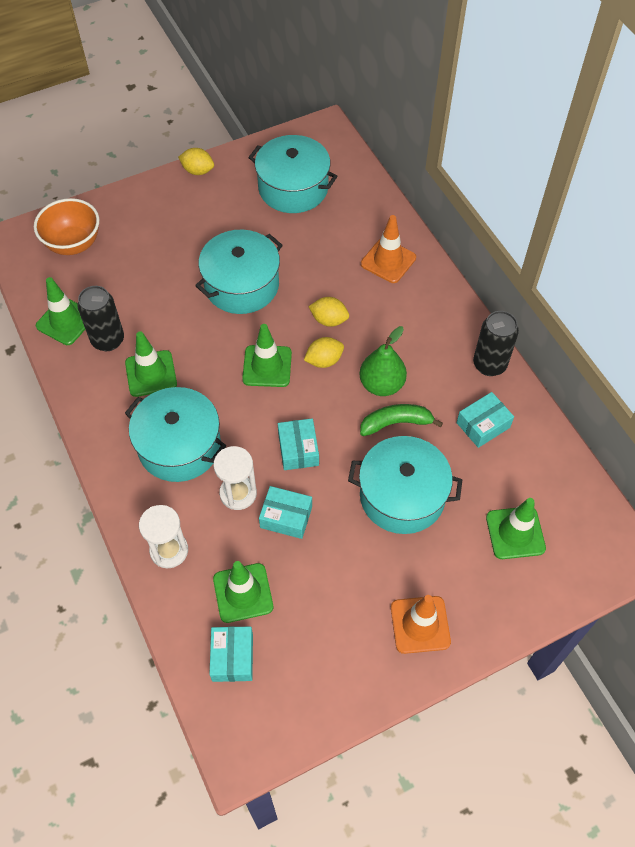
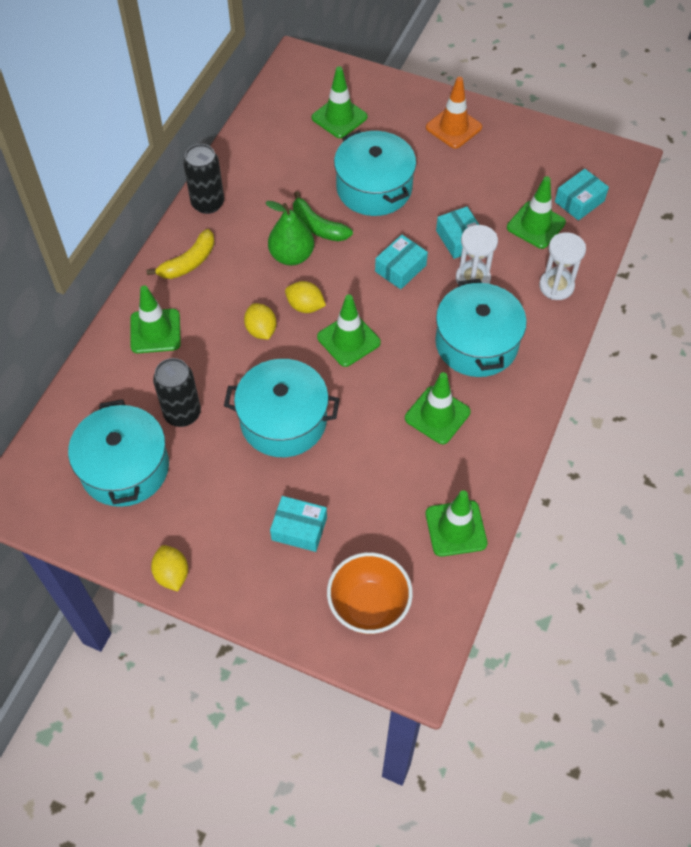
camera: 130 degrees left, 0 degrees up
black can [77,286,124,351] -> black can moved to [153,358,201,427]
orange traffic cone [361,215,416,283] -> green traffic cone [130,286,181,353]
turquoise box [457,392,514,448] -> turquoise box moved to [270,496,327,552]
none -> yellow banana [147,229,215,279]

